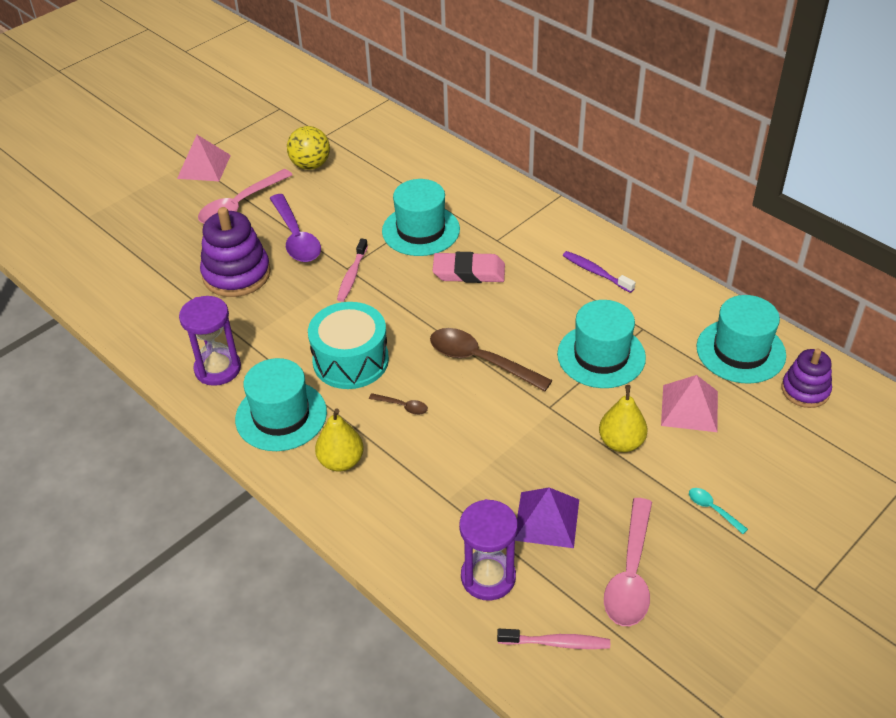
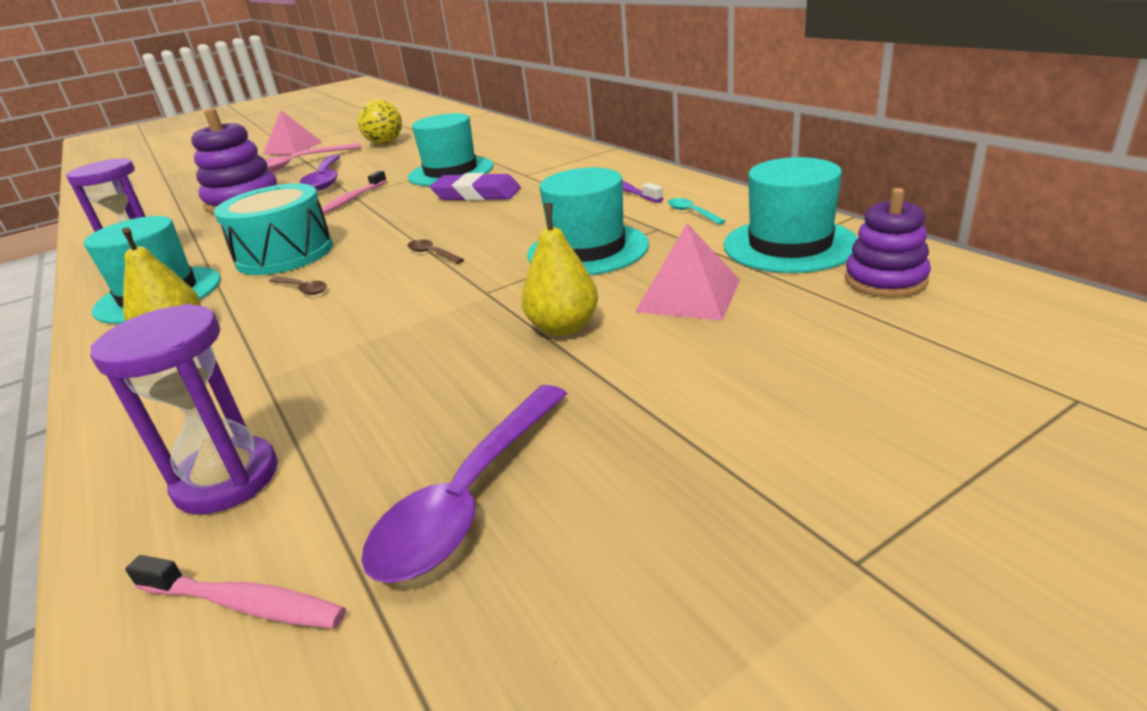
camera: 15 degrees right, 15 degrees down
brown spoon [430,328,552,392] -> brown spoon [407,239,464,264], size x0.46
pink eraser [433,252,505,283] -> purple eraser [430,173,521,201]
purple pyramid [515,488,579,548] -> none
pink spoon [604,498,652,626] -> purple spoon [361,385,567,583]
turquoise spoon [689,488,748,534] -> turquoise spoon moved to [668,198,726,225]

